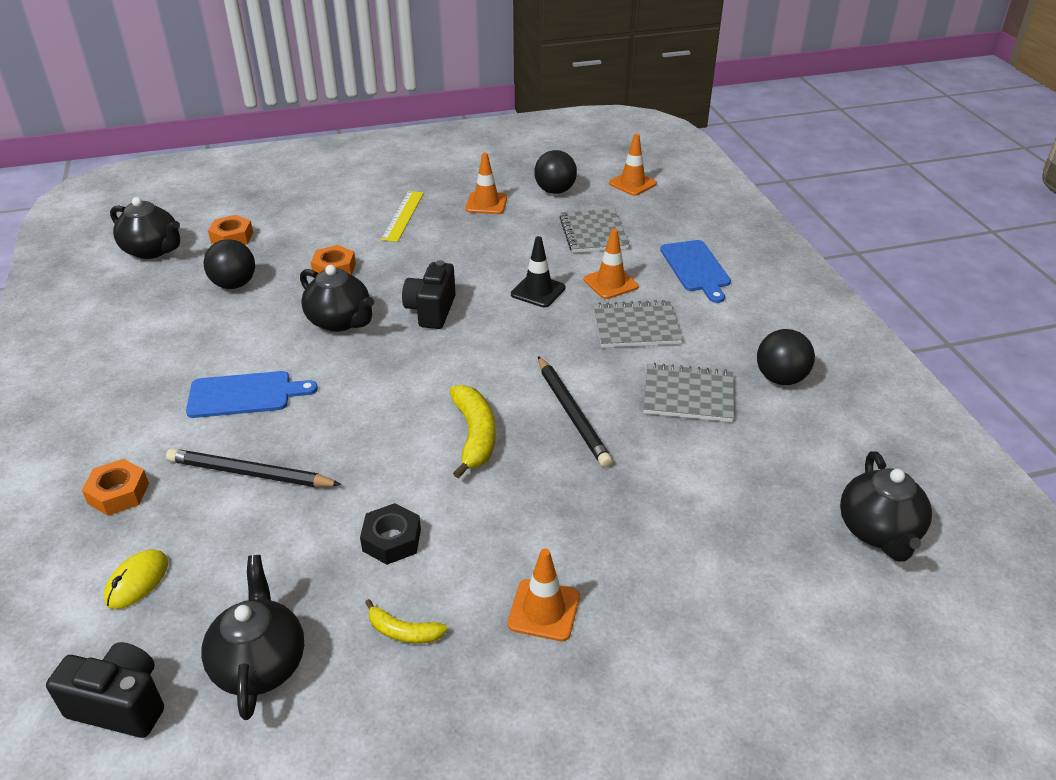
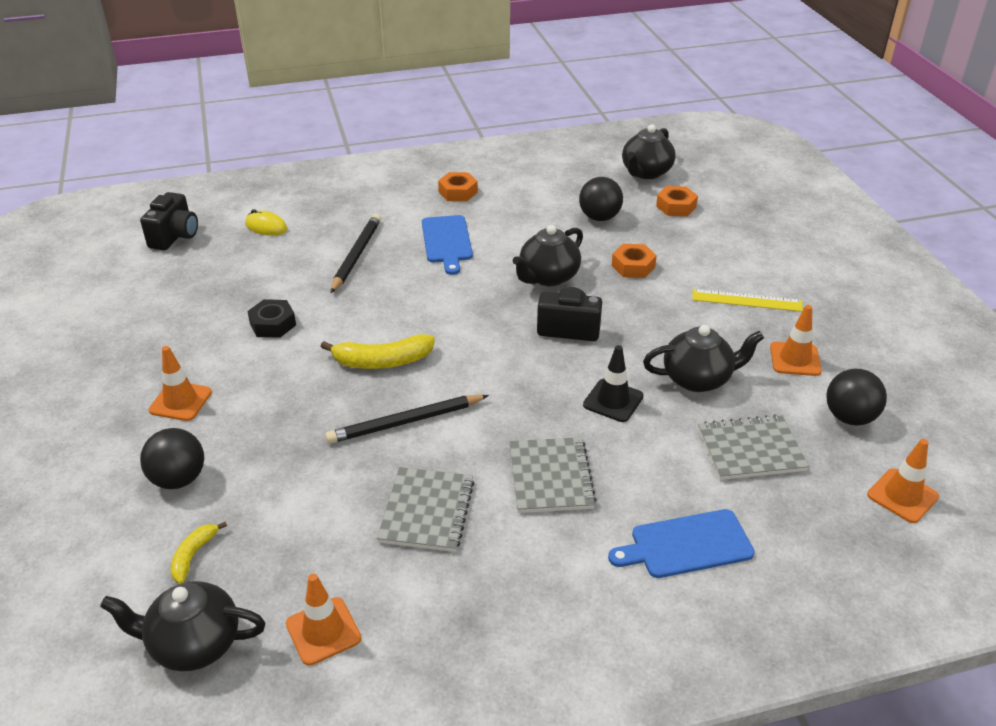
camera: 90 degrees right, 0 degrees up
orange nut [82,459,149,516] -> orange nut moved to [438,172,478,201]
black teapot [201,555,304,720] -> black teapot moved to [643,325,764,392]
yellow banana [365,599,448,644] -> yellow banana moved to [170,522,227,584]
orange traffic cone [584,229,639,299] -> orange traffic cone moved to [286,573,361,666]
black ball [757,329,815,385] -> black ball moved to [140,428,204,489]

